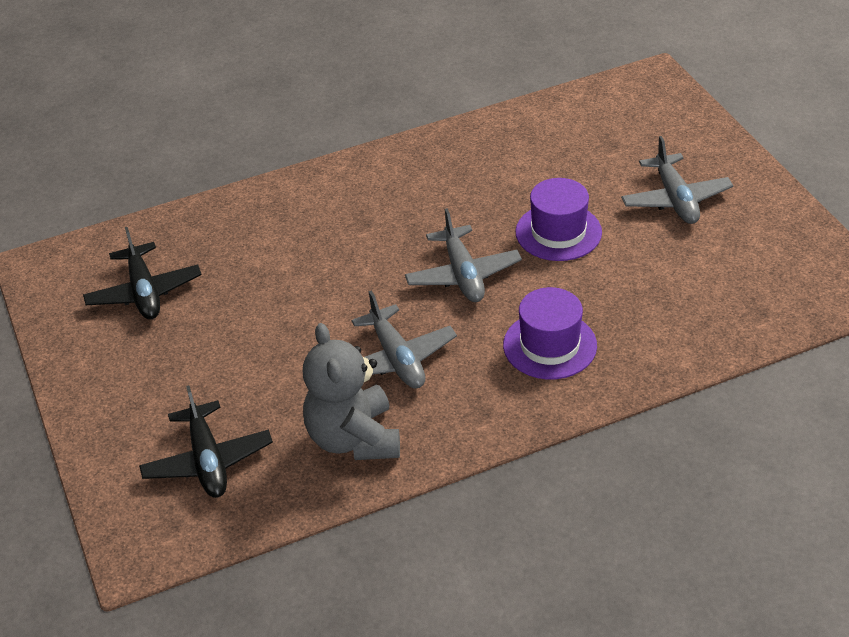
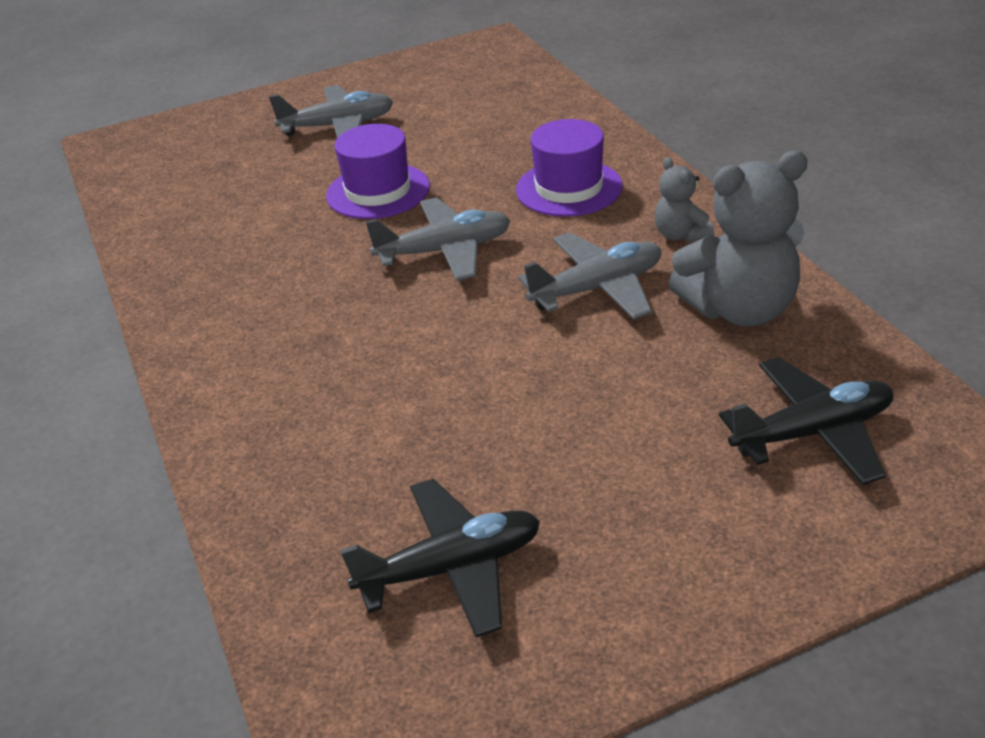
camera: 90 degrees left, 5 degrees down
none -> grey teddy bear [654,157,714,242]

